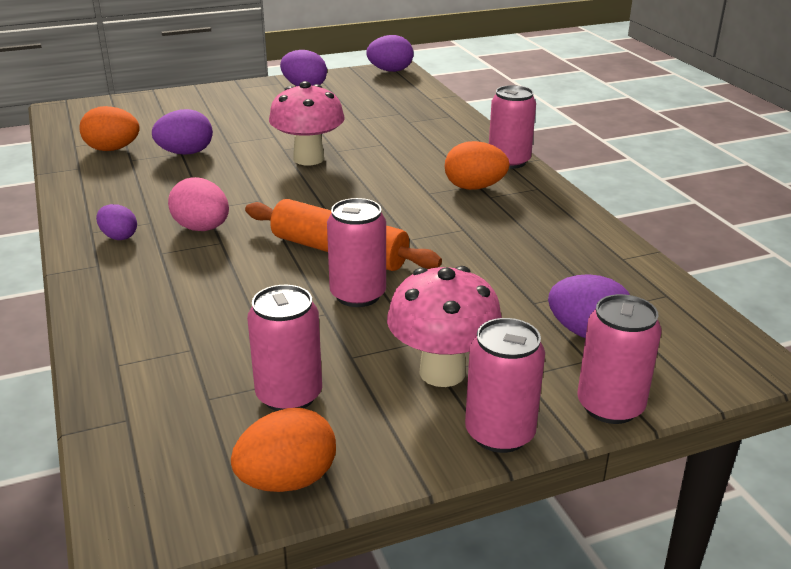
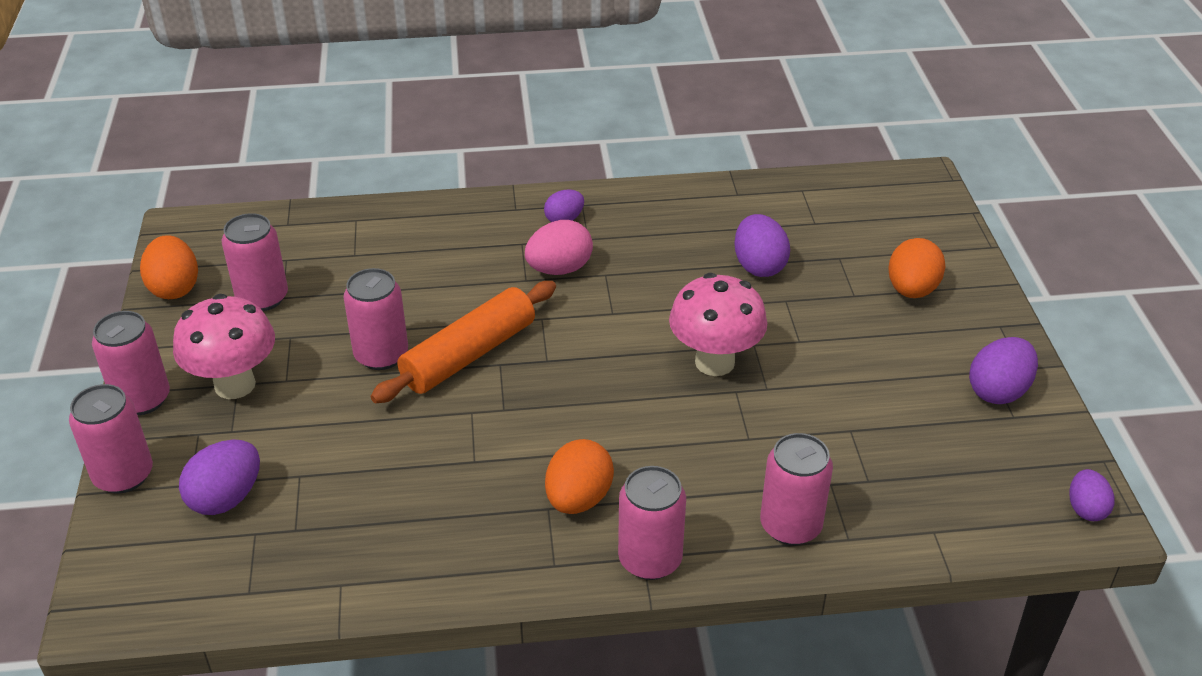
camera: 105 degrees right, 10 degrees up
orange egg [80,106,140,151] -> orange egg moved to [888,238,946,298]
purple egg [366,35,413,72] -> purple egg [1069,469,1114,521], size x0.64
none -> pink can [760,433,833,545]

